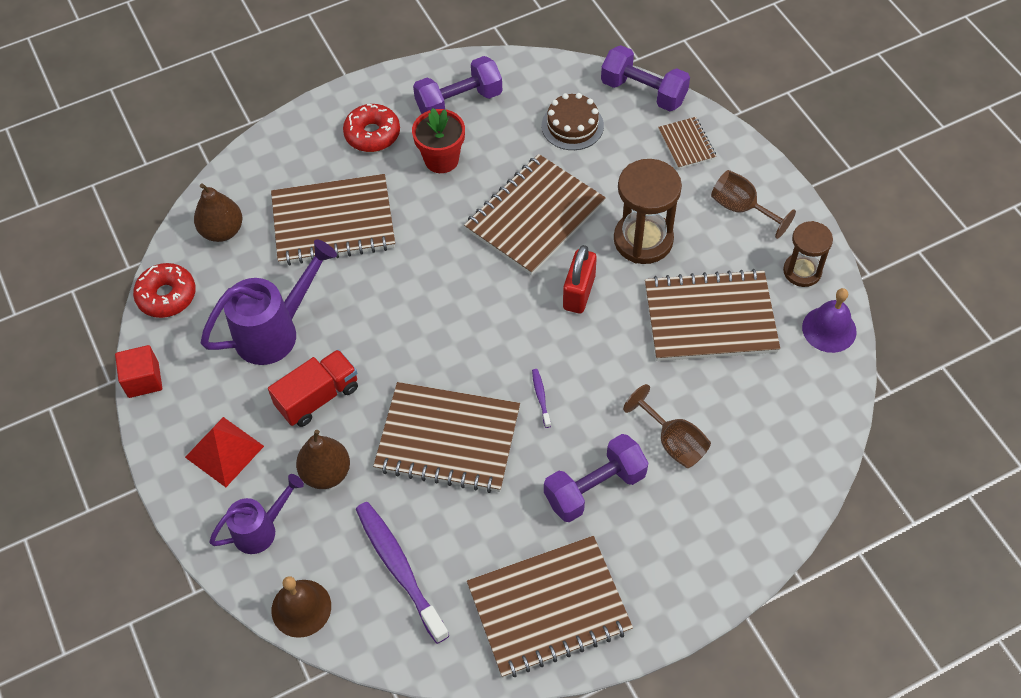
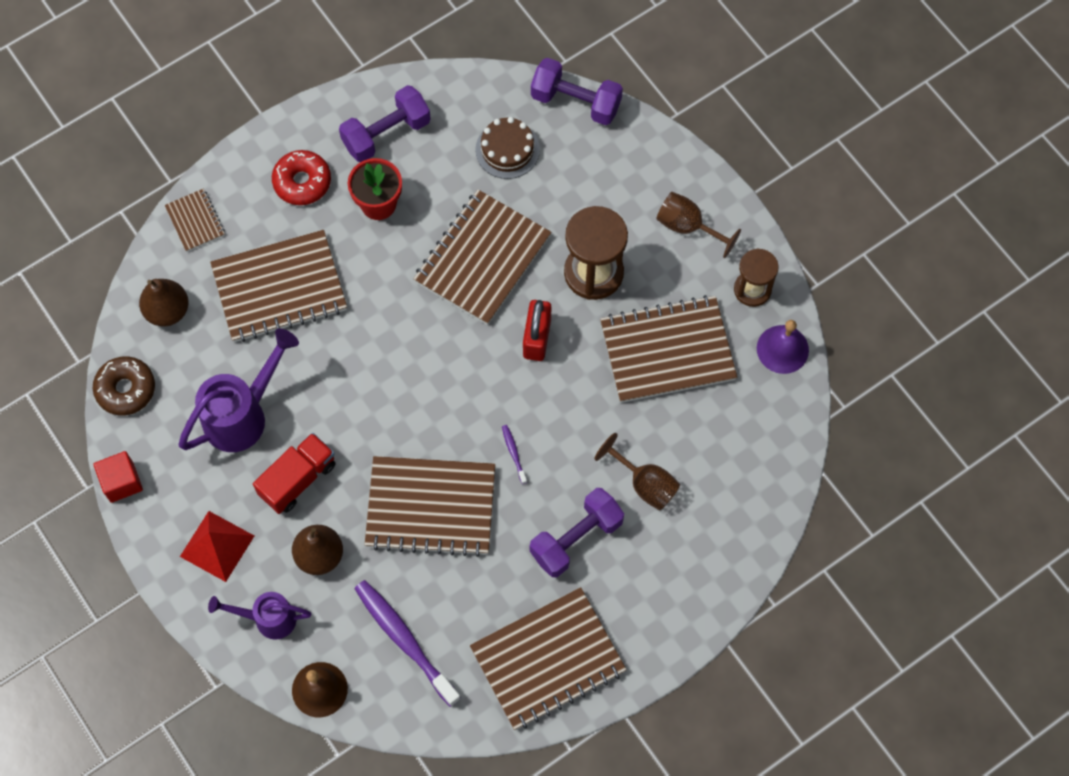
camera: 10 degrees left, 10 degrees up
red donut [133,263,196,318] -> brown donut [93,357,155,416]
purple watering can [209,474,304,554] -> purple watering can turned 135 degrees counterclockwise [208,592,312,640]
brown notebook [658,117,716,169] -> brown notebook moved to [165,189,225,252]

